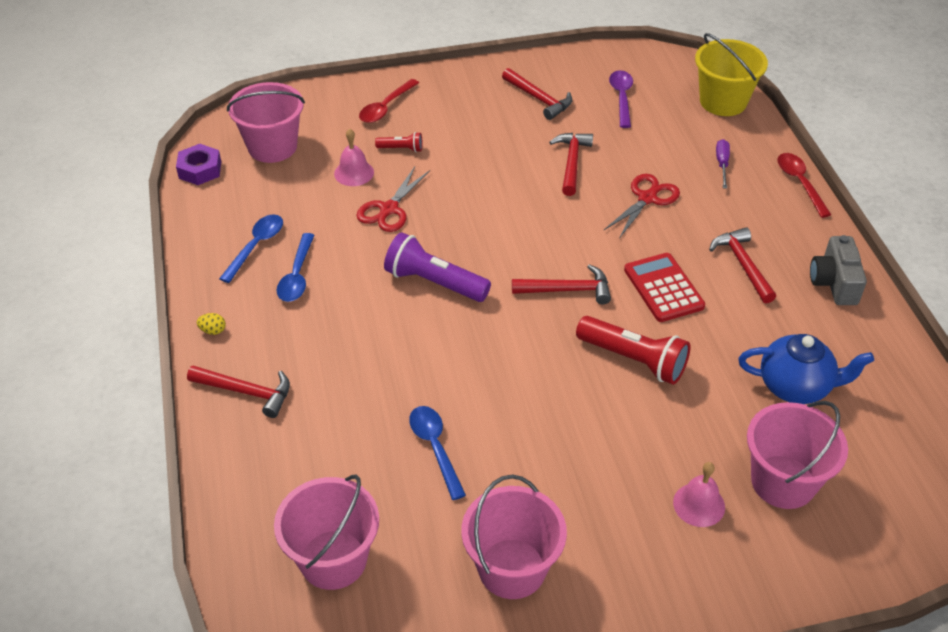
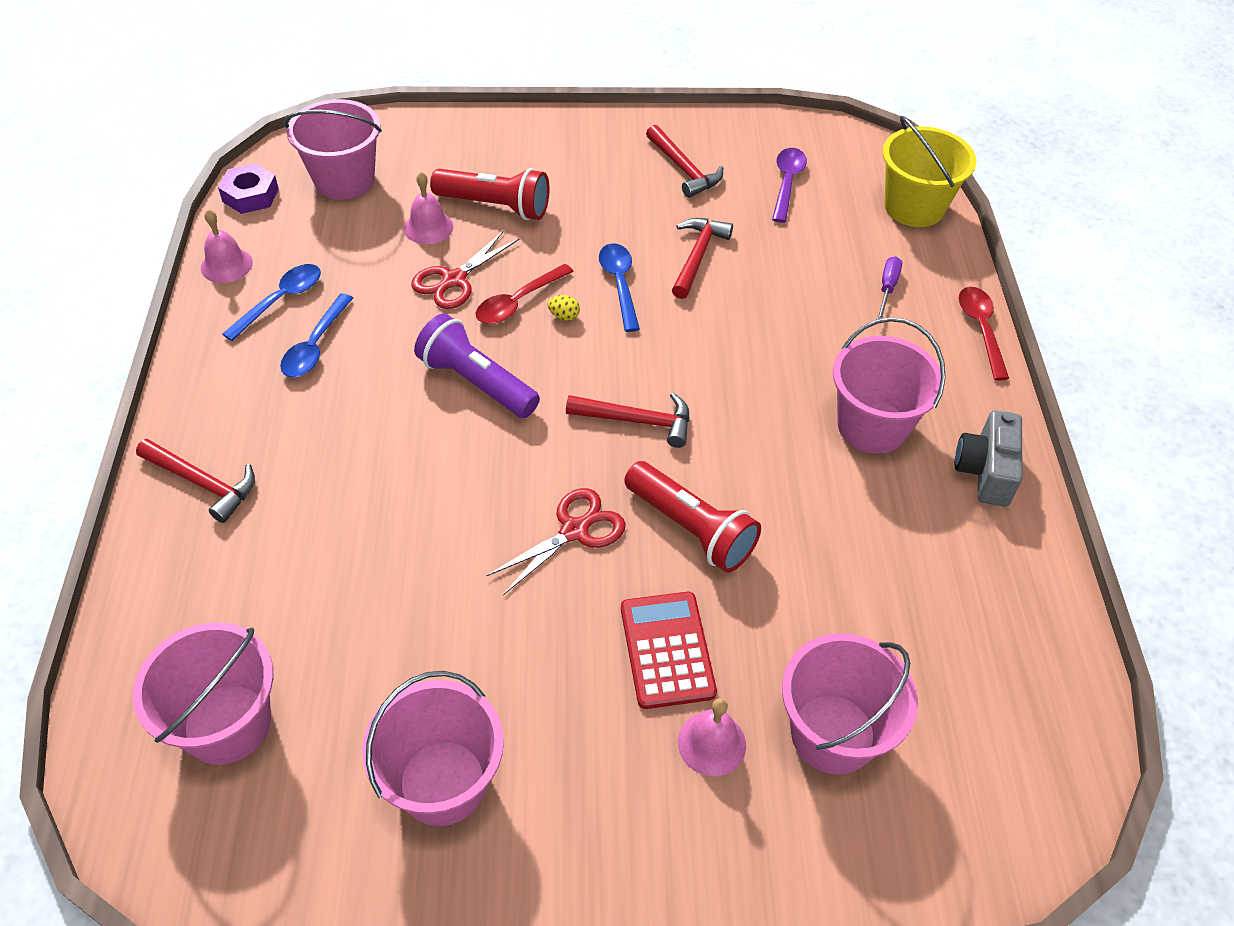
camera: 10 degrees right, 5 degrees up
yellow egg [197,313,226,335] -> yellow egg moved to [548,295,580,321]
red spoon [359,79,419,123] -> red spoon moved to [476,264,574,324]
red flashlight [375,132,422,152] -> red flashlight [430,168,549,220], size x2.02
blue spoon [409,406,466,500] -> blue spoon moved to [599,243,640,332]
red scissors [604,174,680,239] -> red scissors moved to [486,488,626,595]
red calculator [624,253,705,322] -> red calculator moved to [621,592,717,709]
red hammer [709,227,776,303] -> pink bucket [833,317,946,454]
blue teapot [738,334,874,404] -> none
none -> pink bell [201,209,253,283]

